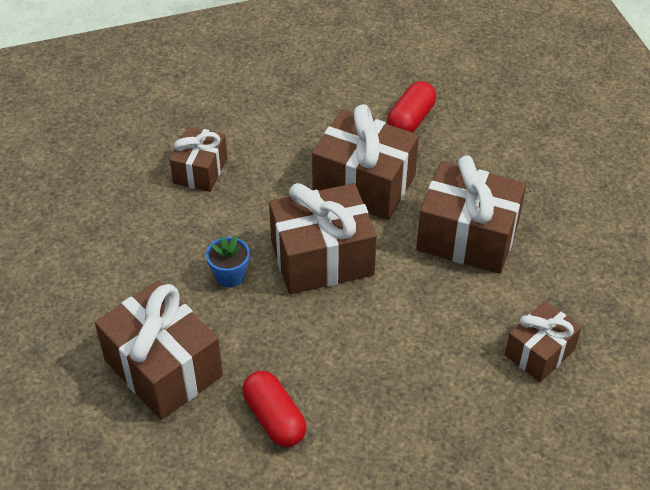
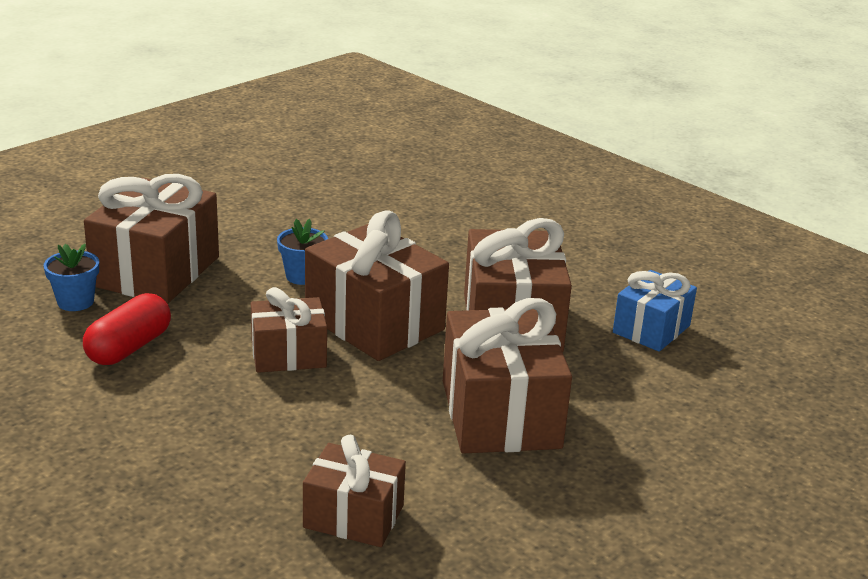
camera: 60 degrees right, 20 degrees down
brown gift [170,126,227,192] -> brown gift moved to [251,287,327,373]
red capsule [387,81,436,132] -> blue gift [613,270,697,352]
none -> blue flower pot [44,244,99,311]

